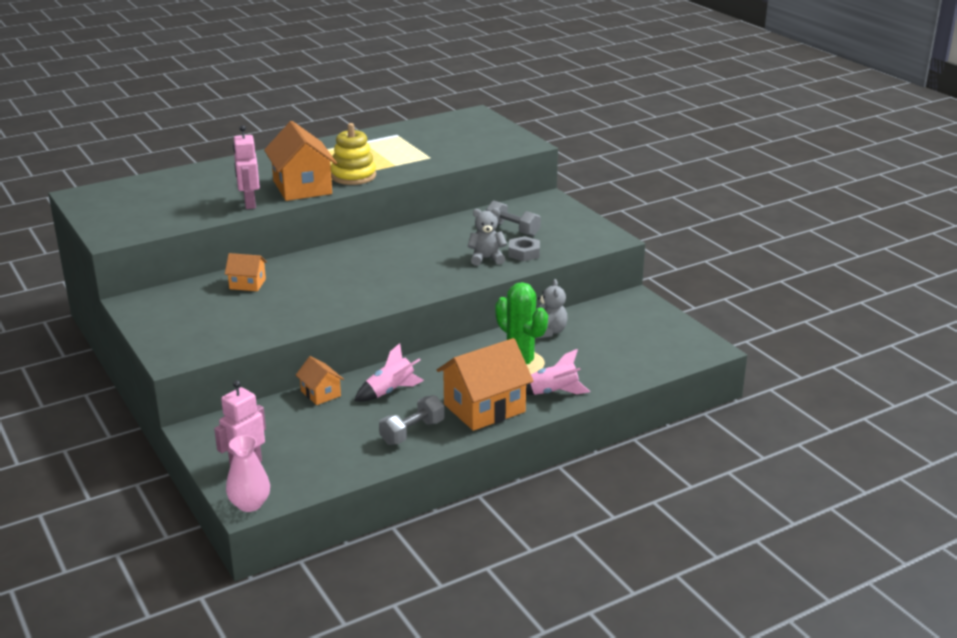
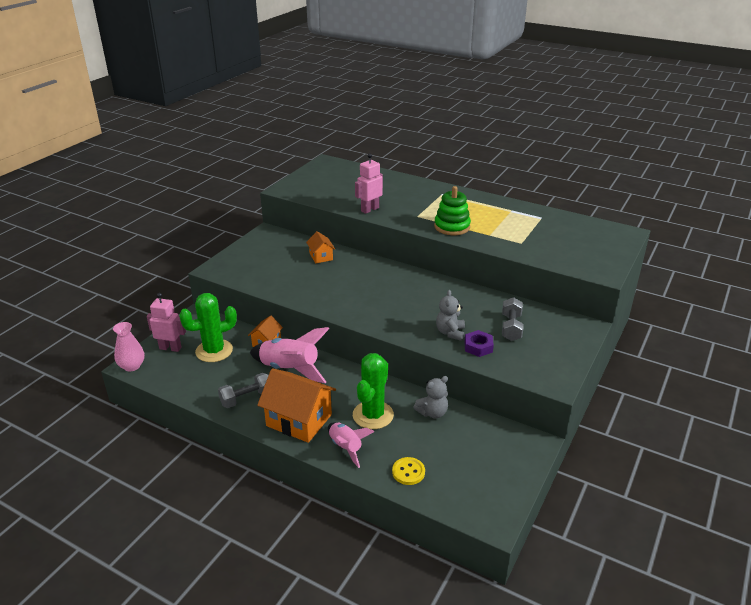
camera: 60 degrees right, 5 degrees up
orange house [264,121,337,201] -> none
yellow stacking toy [331,123,376,185] -> green stacking toy [434,186,471,235]
pink rocket [354,343,424,402] -> pink rocket [250,327,329,383], size x1.61
grey dumbbell [379,395,445,445] -> grey dumbbell turned 45 degrees counterclockwise [218,373,269,408]
grey teddy bear [467,208,507,266] -> grey teddy bear turned 135 degrees counterclockwise [436,290,465,341]
grey nut [508,236,540,261] -> purple nut [464,330,494,357]
none -> green cactus [179,293,237,362]
none -> yellow button [392,457,425,485]

